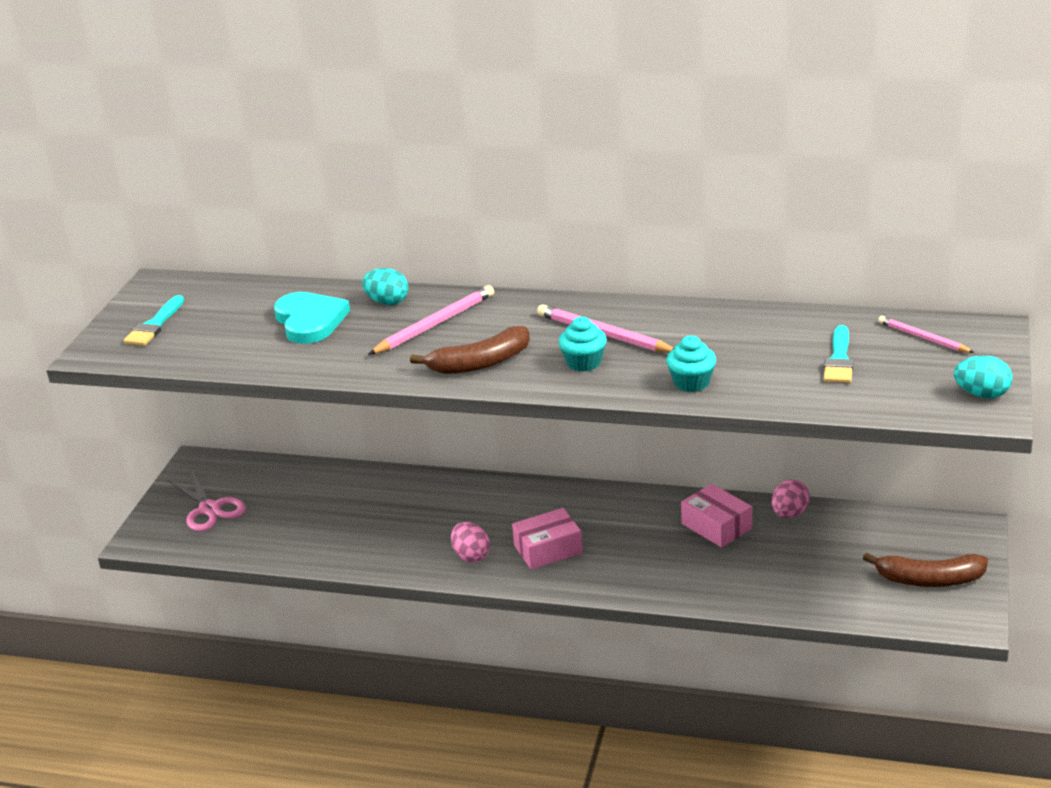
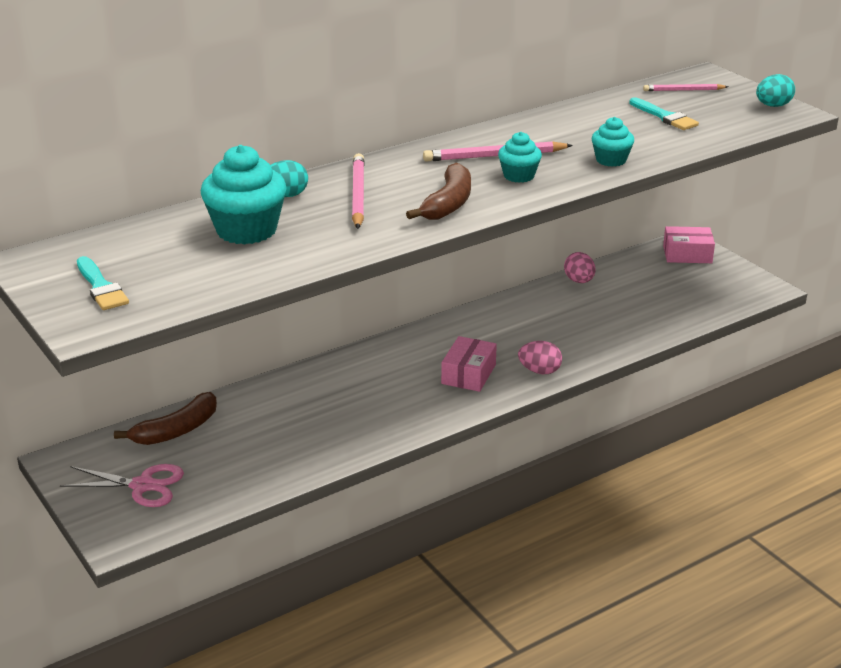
camera: 50 degrees left, 0 degrees up
turquoise heart [274,292,350,344] -> turquoise cupcake [201,145,287,245]
pink egg [451,522,490,562] -> pink egg moved to [518,341,562,374]
pink box [681,484,752,548] -> pink box moved to [663,226,715,263]
brown banana [863,552,988,587] -> brown banana moved to [114,392,217,445]

